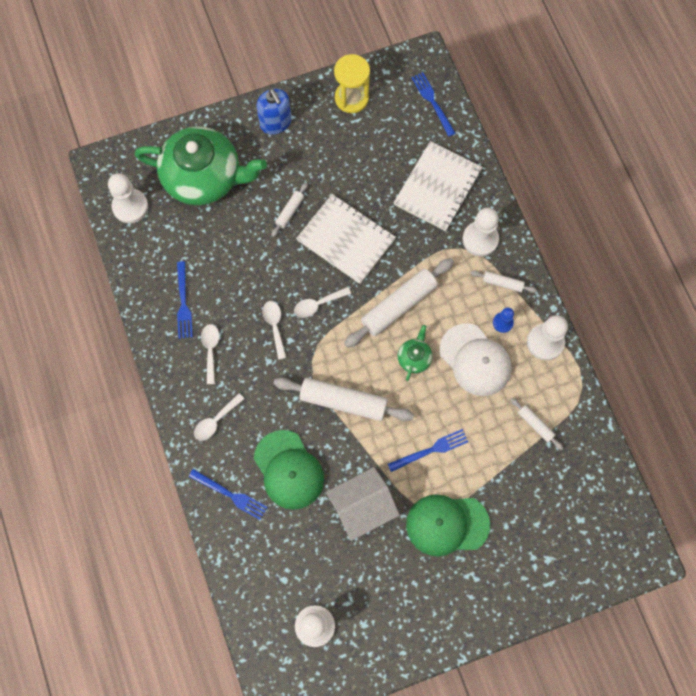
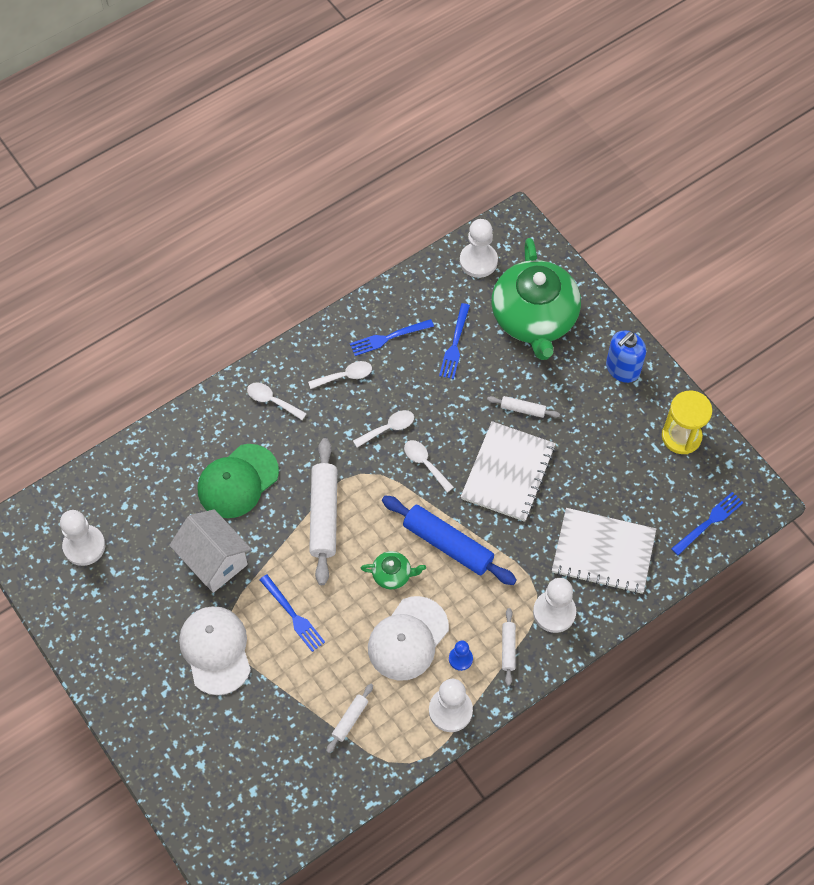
camera: 75 degrees right, 10 degrees down
blue fork [189,469,267,520] -> blue fork moved to [439,303,470,379]
white rolling pin [344,258,454,348] -> blue rolling pin [382,495,517,585]
green cap [406,494,490,556] -> white cap [179,606,251,695]

